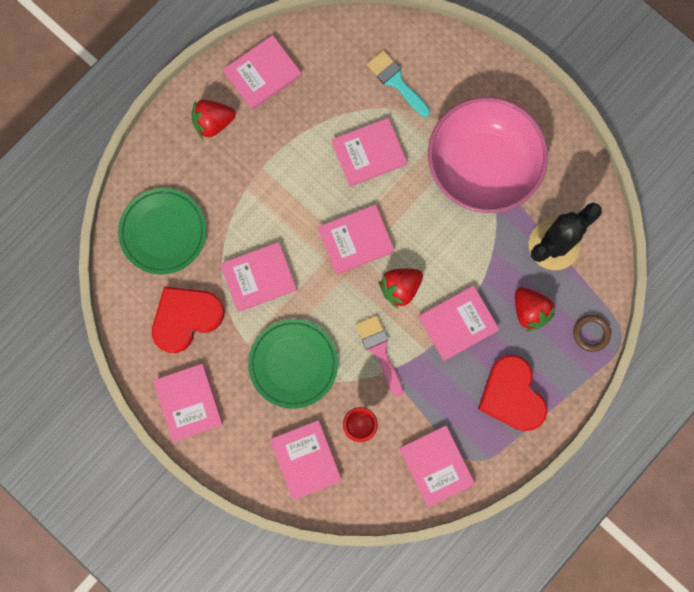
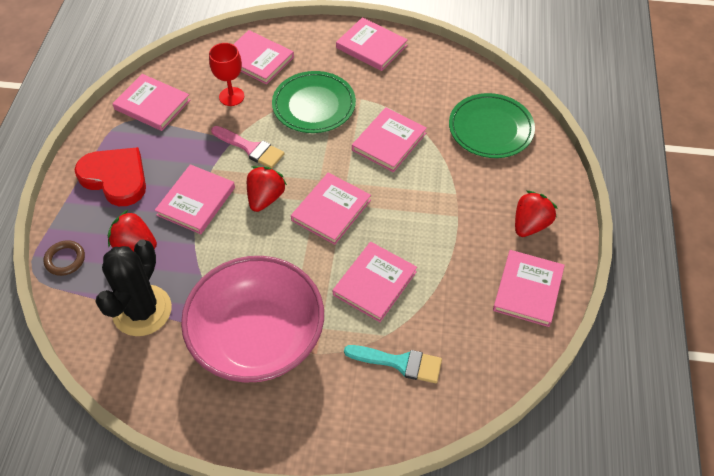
camera: 145 degrees right, 25 degrees down
red heart [152,287,224,353] -> none

